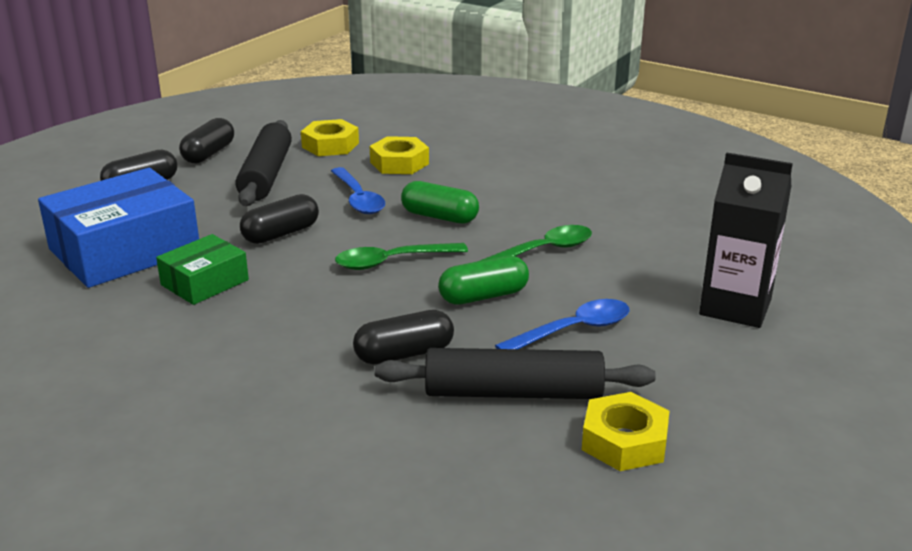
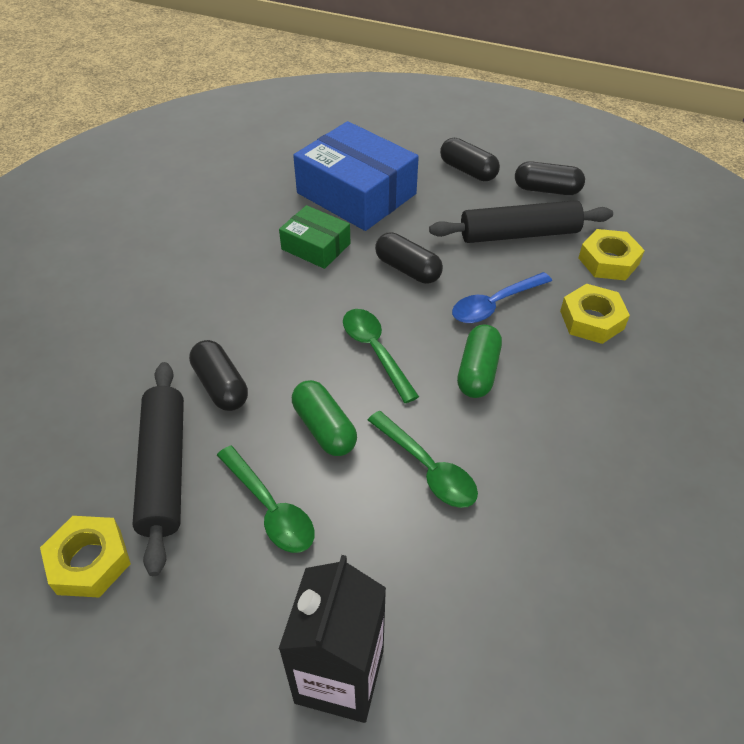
camera: 80 degrees right, 20 degrees up
blue spoon [495,299,629,349] -> green spoon [217,445,315,553]

